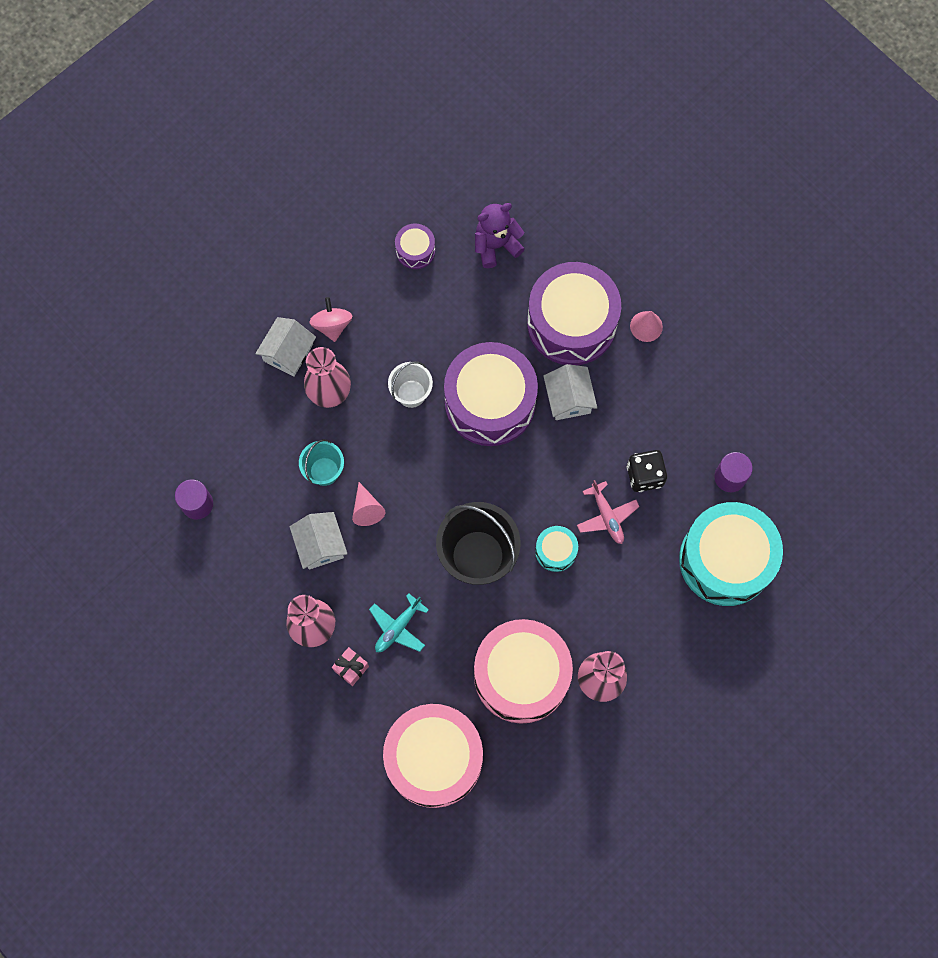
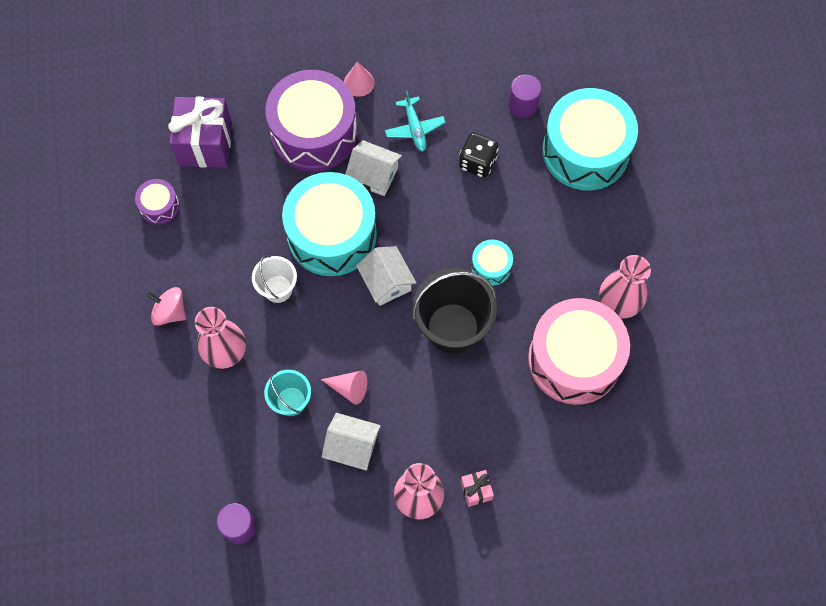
camera: 55 degrees left, 5 degrees down
white house [255,317,316,377] -> white house moved to [356,246,416,306]
turquoise plane [369,593,429,652] -> turquoise plane moved to [385,91,446,151]
pink drum [383,704,483,808] -> none
purple drum [444,342,538,446] -> turquoise drum [282,172,377,276]
purple teddy bear [475,203,525,268] -> purple gift [168,97,232,168]
pink plane [577,480,640,544] -> none

